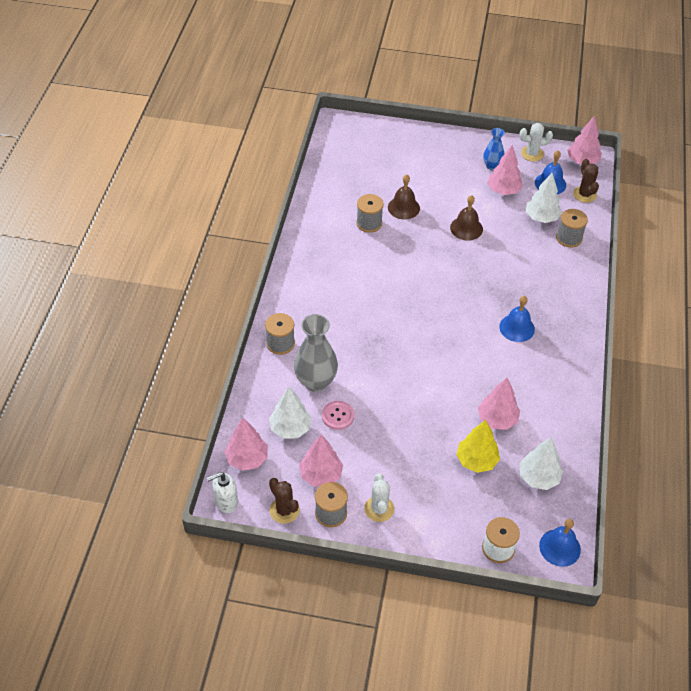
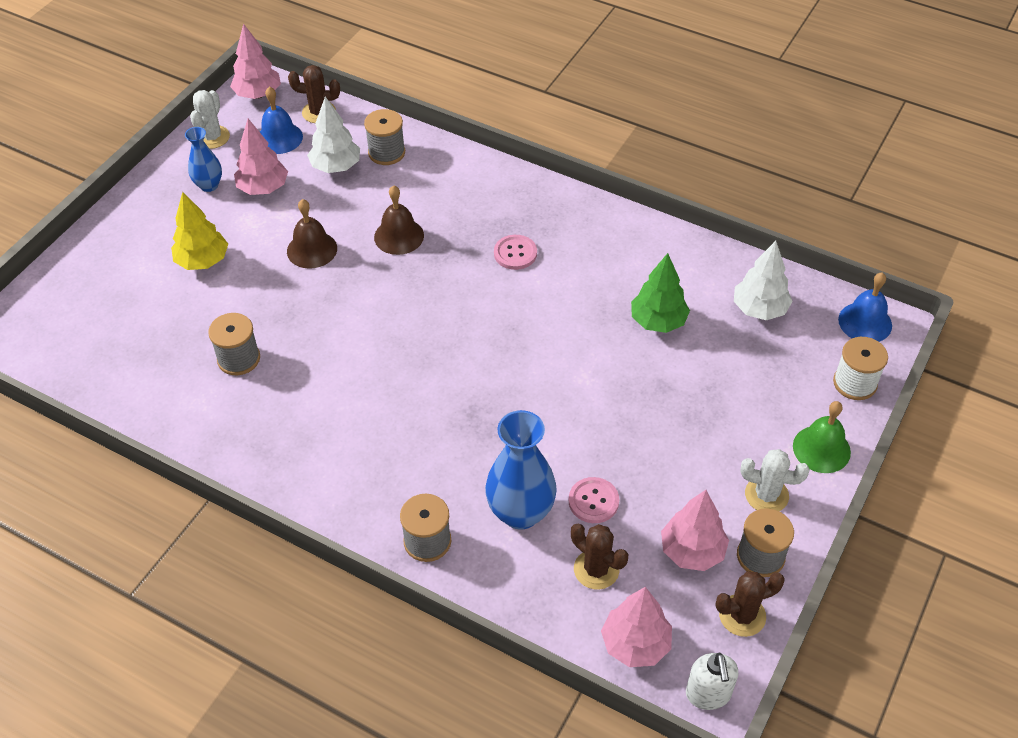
camera: 70 degrees left, 0 degrees up
white tree [269,387,312,439] -> brown cactus [571,524,628,590]
grey vase [294,314,338,392] -> blue vase [485,410,557,530]
brown bell [388,174,420,220] -> brown bell moved to [374,185,424,255]
yellow tree [456,420,500,473] -> yellow tree moved to [171,192,228,270]
pink tree [478,378,520,430] -> green tree [631,253,690,333]
blue bell [499,296,535,342] -> pink button [494,235,537,270]
none -> green bell [793,401,851,473]

